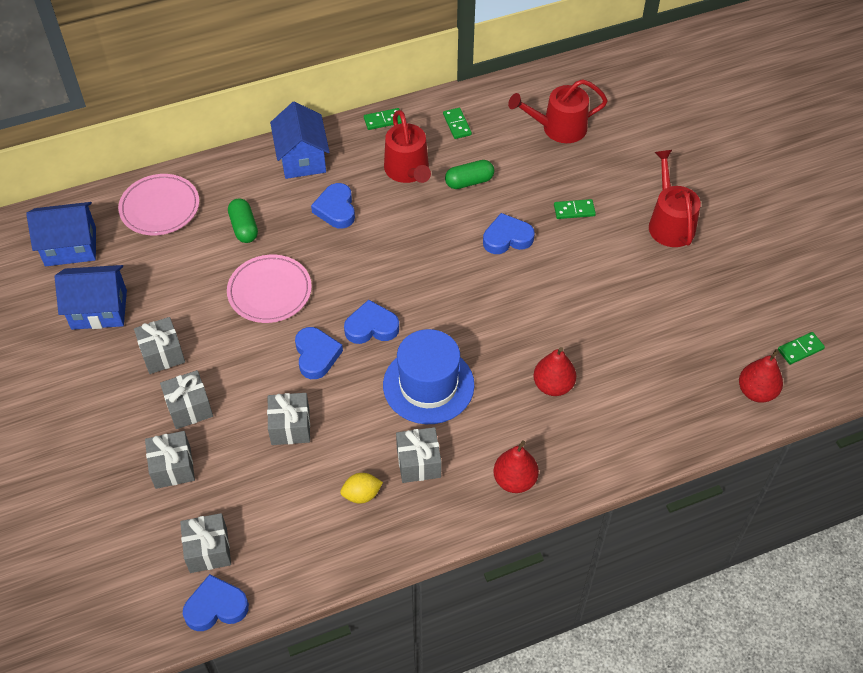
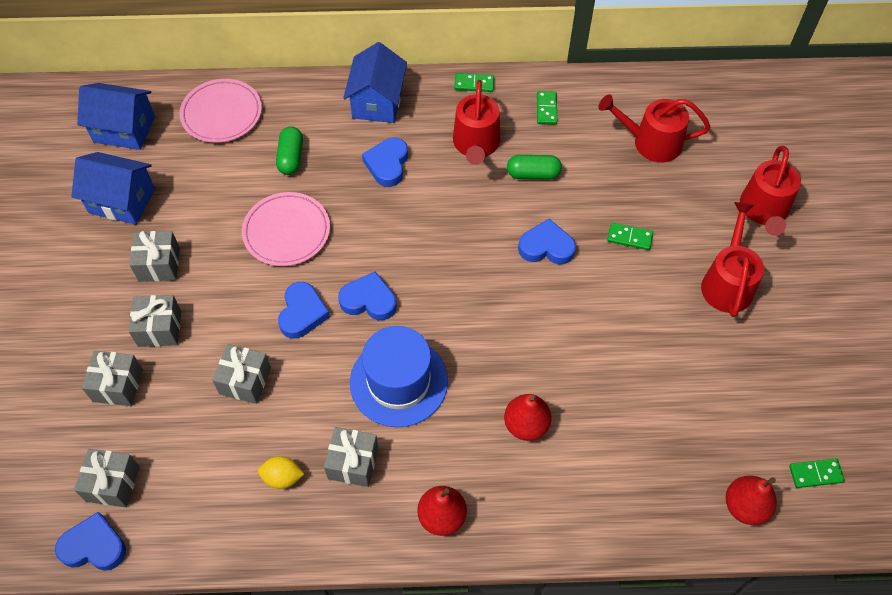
camera: 20 degrees right, 5 degrees up
none -> red watering can [740,146,801,236]

